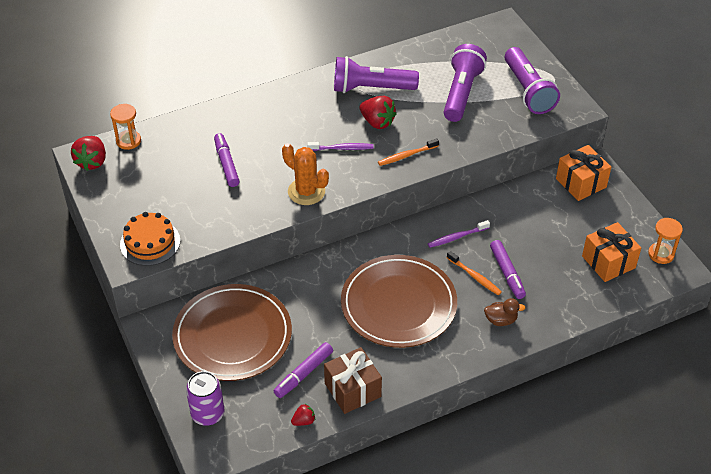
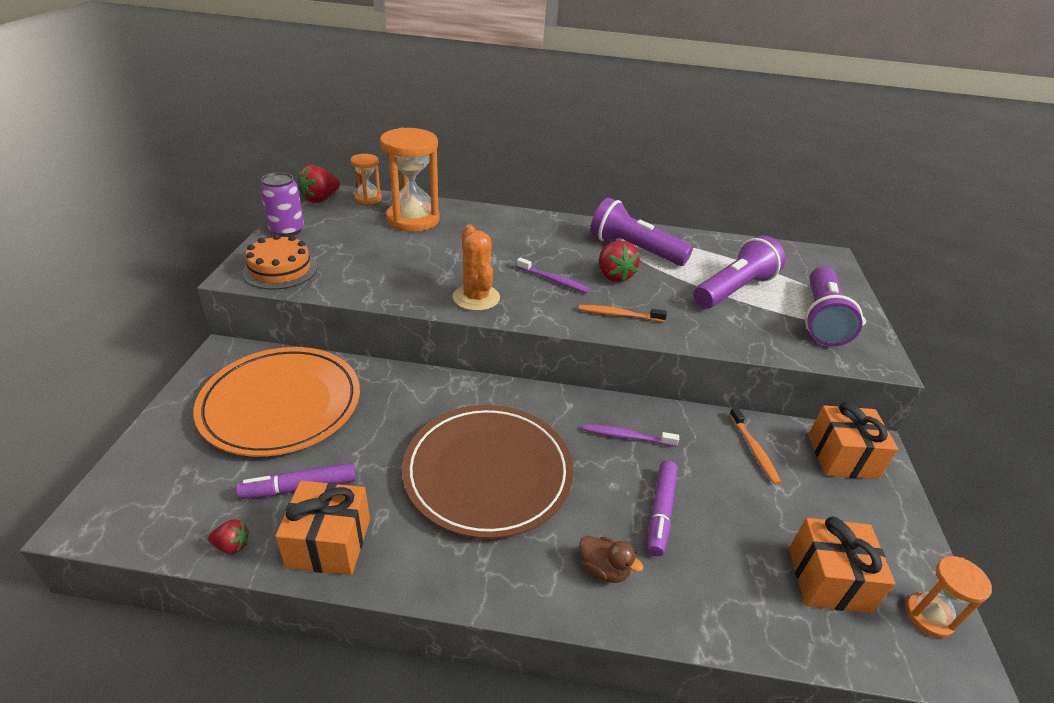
camera: 30 degrees right, 10 degrees down
brown plate [172,284,292,381] -> orange plate [193,347,360,457]
purple can [186,371,225,426] -> purple can moved to [260,172,304,237]
purple marker [214,133,240,187] -> none
brown gift [324,347,382,414] -> orange gift [275,481,370,575]
orange toothbrush [447,251,502,295] -> orange toothbrush moved to [729,407,781,485]
none -> orange hourglass [380,128,440,232]

